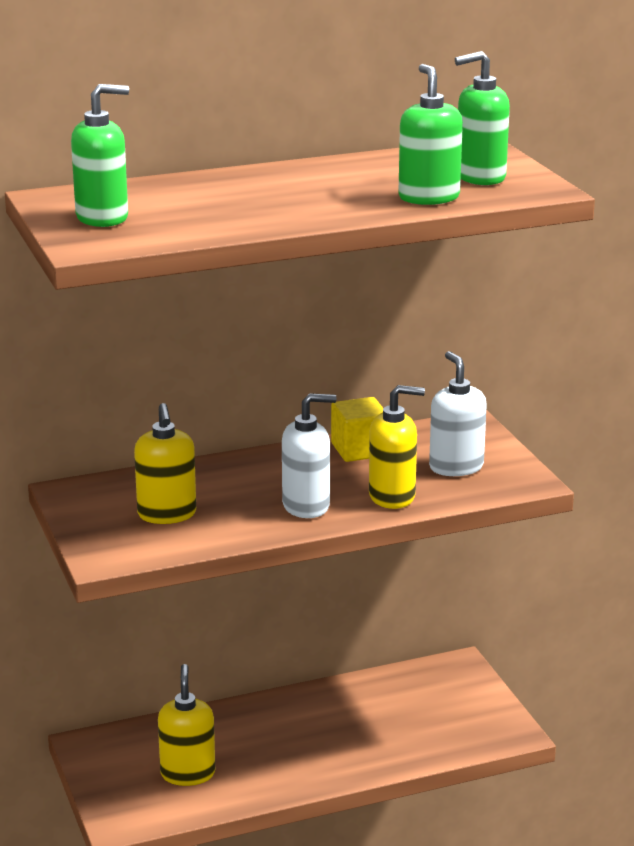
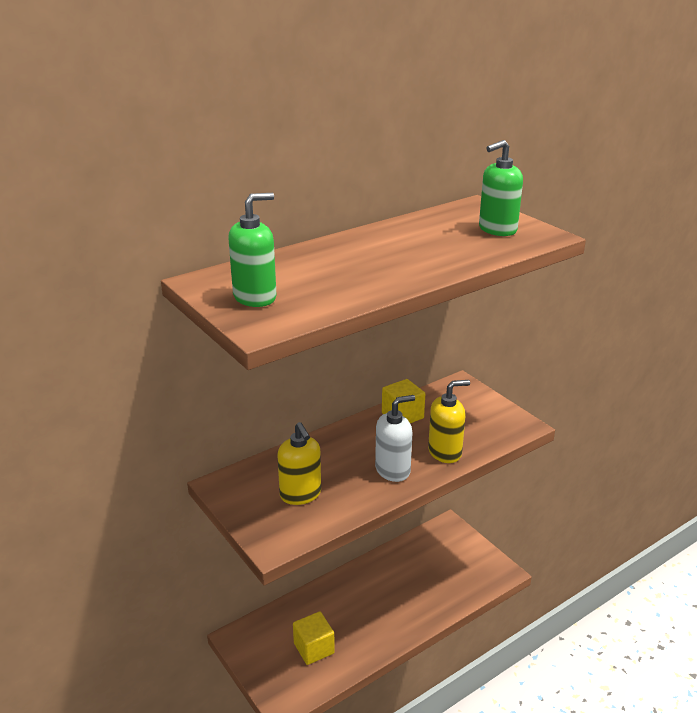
camera: 15 degrees left, 5 degrees up
yellow soap dispenser [158,664,215,786] -> yellow cube [293,612,335,665]
green soap dispenser [398,64,463,205] -> none
white soap dispenser [429,351,487,476] -> none

